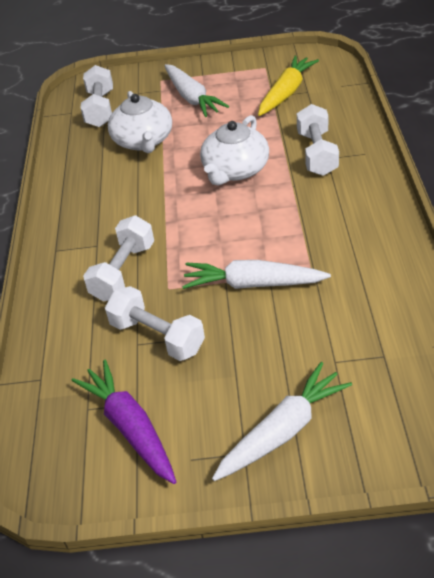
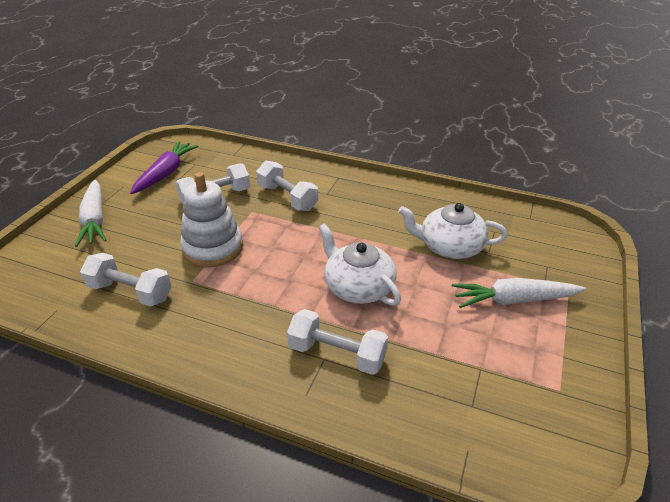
camera: 110 degrees right, 5 degrees down
purple carrot [71,360,176,484] -> purple carrot turned 60 degrees counterclockwise [130,141,199,194]
white dumbbell [81,65,113,127] -> white dumbbell moved to [80,253,172,307]
white carrot [182,260,331,289] -> white stacking toy [180,172,243,268]
yellow carrot [258,55,319,116] -> none

